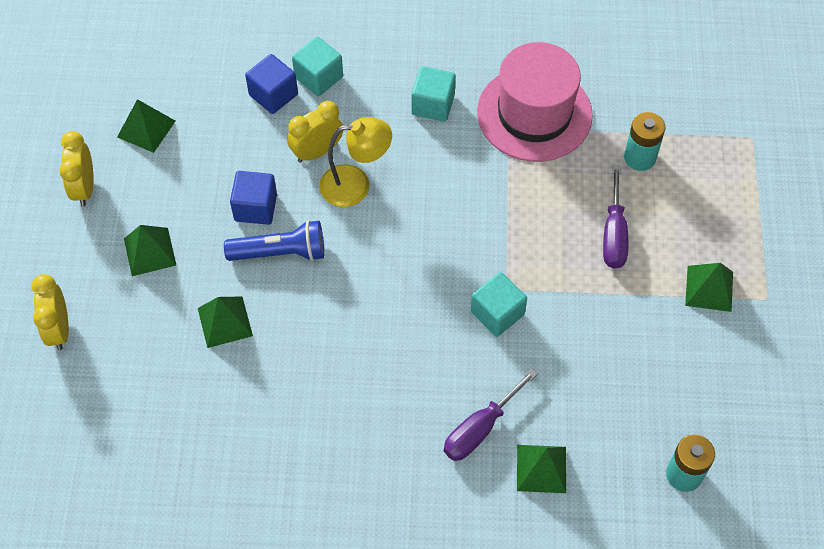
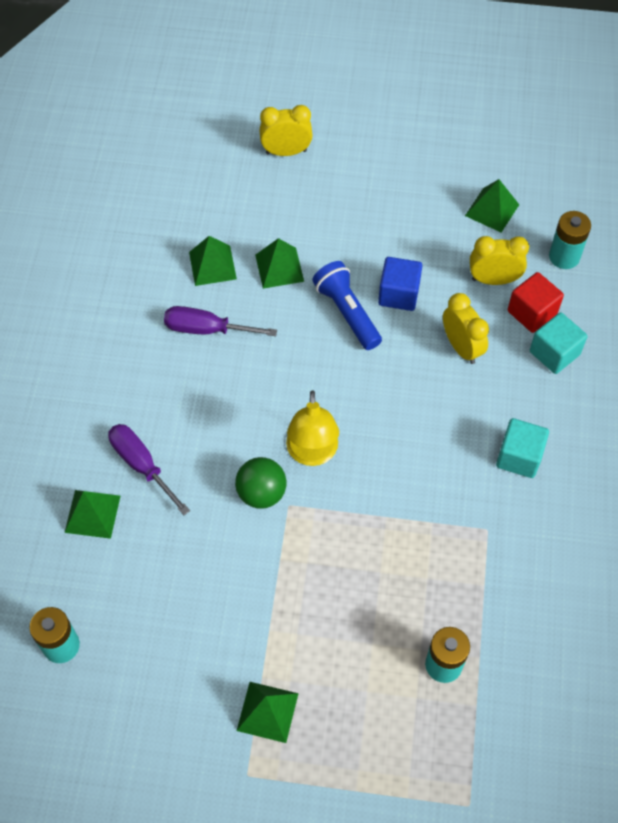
camera: 95 degrees right, 0 degrees up
yellow clock [59,131,94,207] -> yellow clock moved to [470,236,529,285]
green pyramid [124,225,176,276] -> green pyramid moved to [189,236,237,286]
blue flashlight [224,220,324,261] -> blue flashlight turned 150 degrees clockwise [312,261,382,350]
blue cube [245,54,298,114] -> red cube [508,272,564,333]
yellow lamp [319,117,392,207] -> yellow lamp moved to [286,390,339,466]
turquoise cube [471,272,527,337] -> green ball [235,457,287,509]
pink hat [477,42,593,162] -> none
purple screwdriver [603,165,628,269] -> purple screwdriver moved to [164,306,277,336]
none -> turquoise battery [549,211,591,269]

